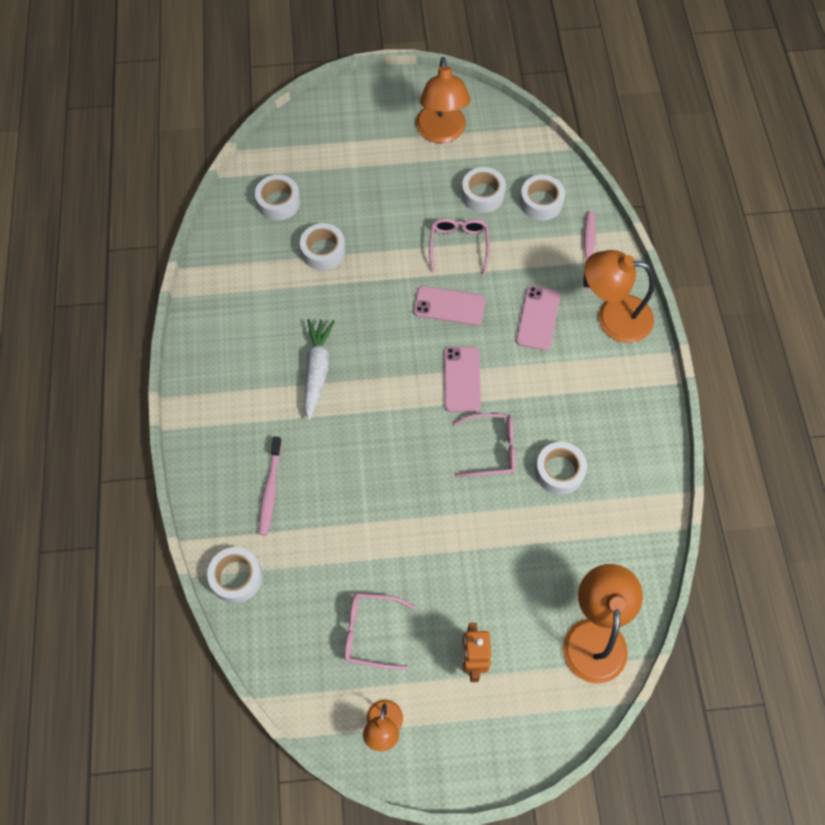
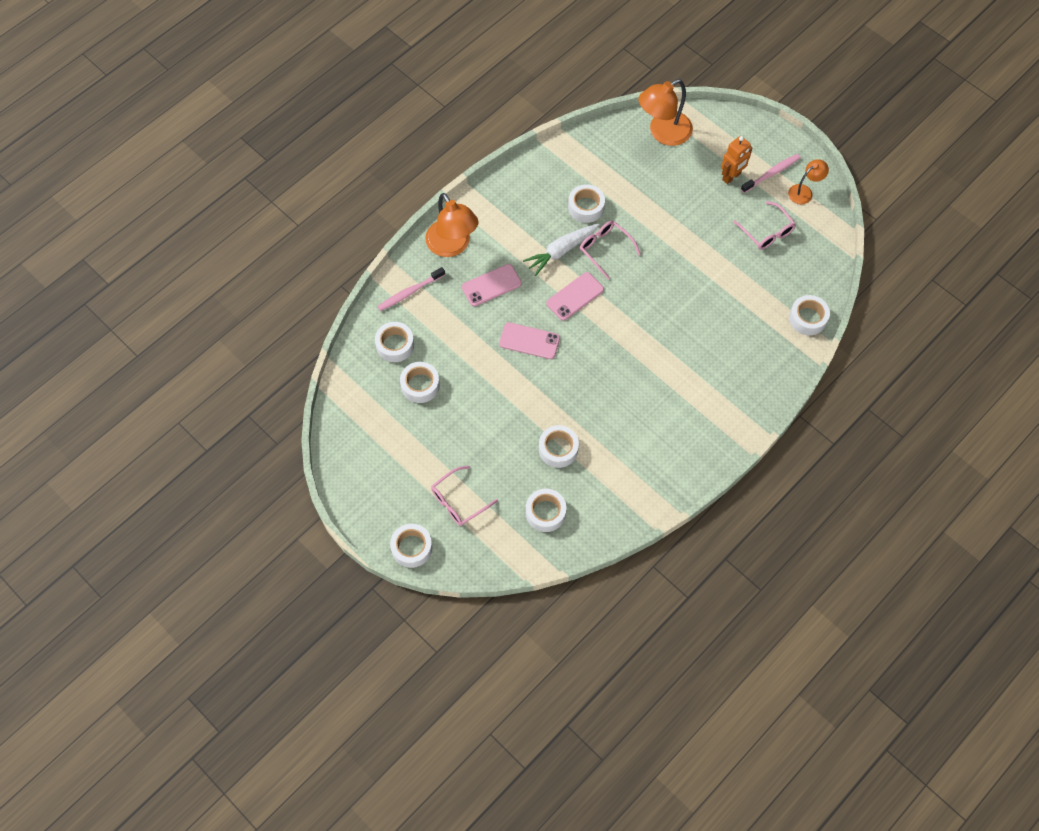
camera: 130 degrees left, 0 degrees up
pink toothbrush [259,436,282,535] -> pink toothbrush moved to [741,154,801,193]
white carrot [304,319,335,420] -> white carrot moved to [523,224,600,276]
pink phone [414,286,485,325] -> pink phone turned 45 degrees counterclockwise [499,322,560,359]
orange lamp [416,57,470,143] -> none
pink glasses [429,218,490,274] -> pink glasses moved to [431,466,498,526]
none -> white tape [390,524,432,568]

